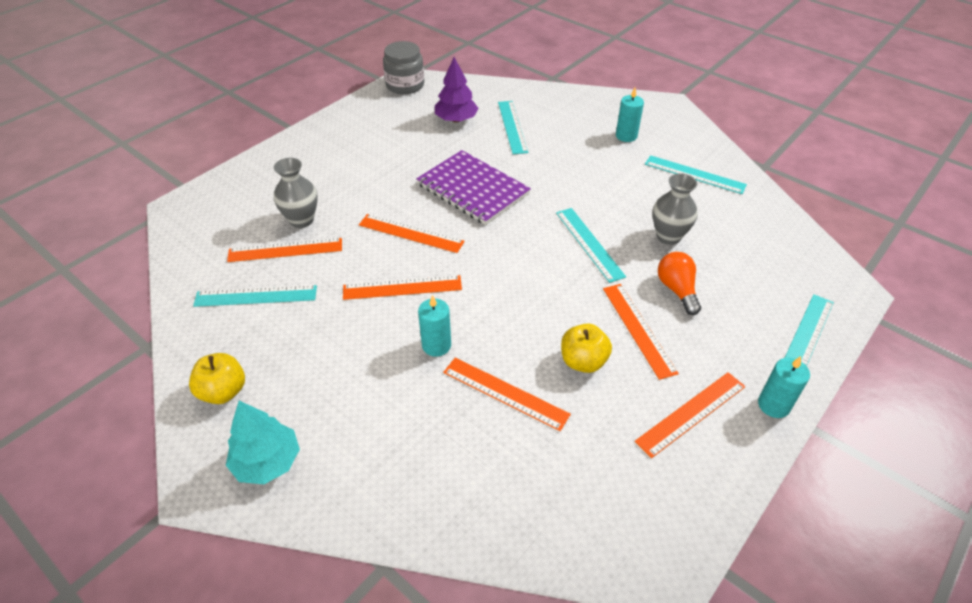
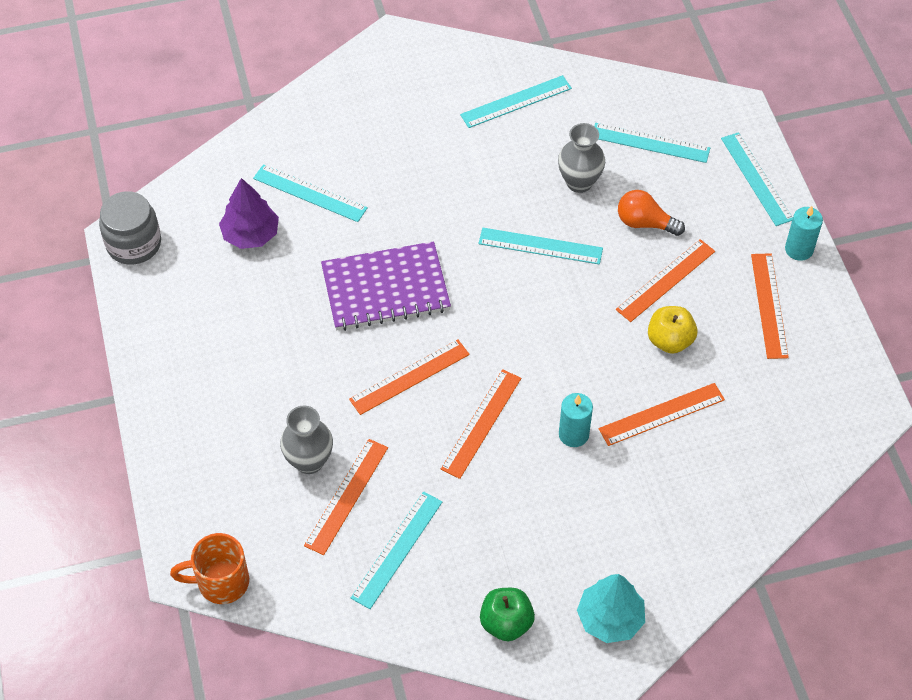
camera: 55 degrees left, 10 degrees up
yellow apple [189,353,245,404] -> green apple [480,588,535,641]
orange ruler [603,284,679,380] -> orange ruler turned 60 degrees counterclockwise [616,239,715,322]
turquoise candle [616,88,644,142] -> none
none -> orange mug [170,533,249,604]
none -> turquoise ruler [594,123,710,163]

